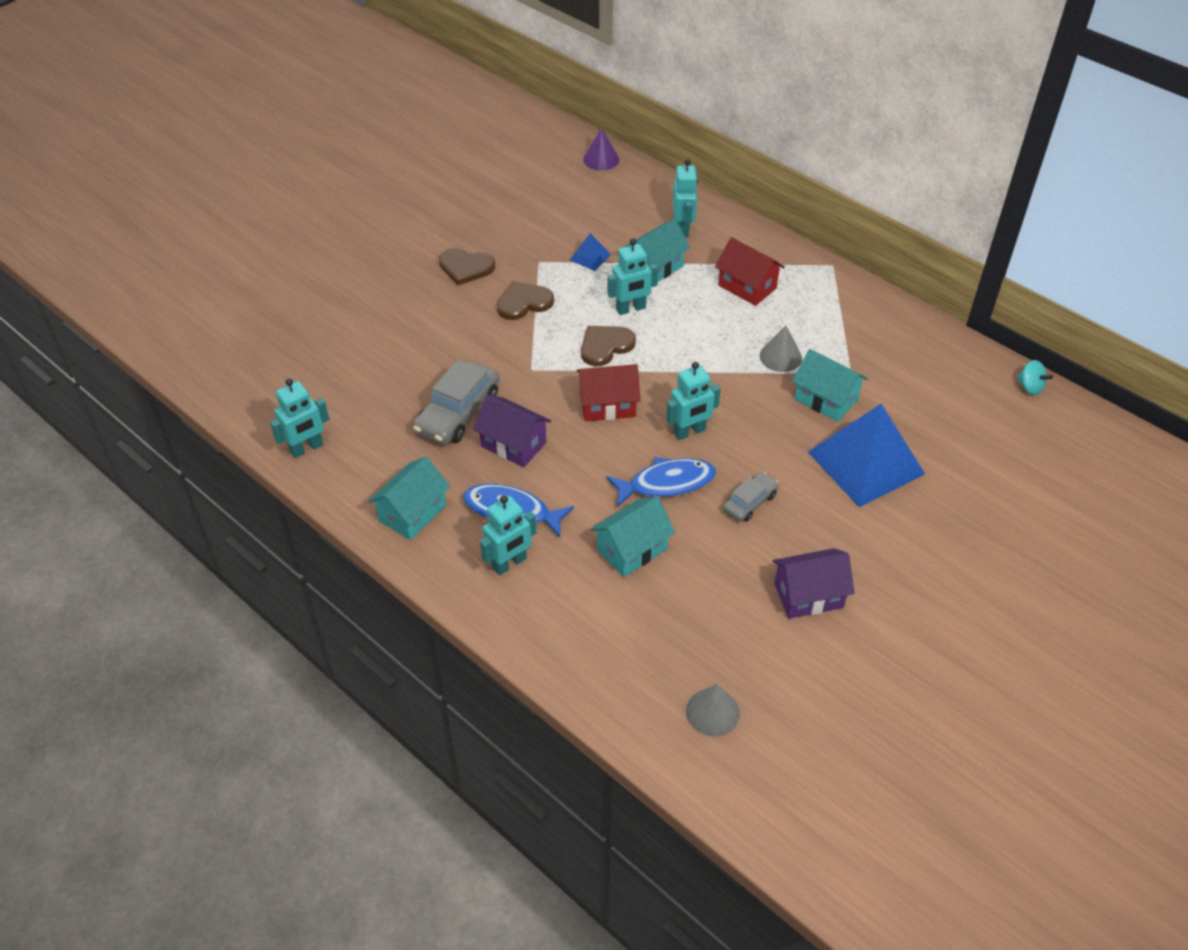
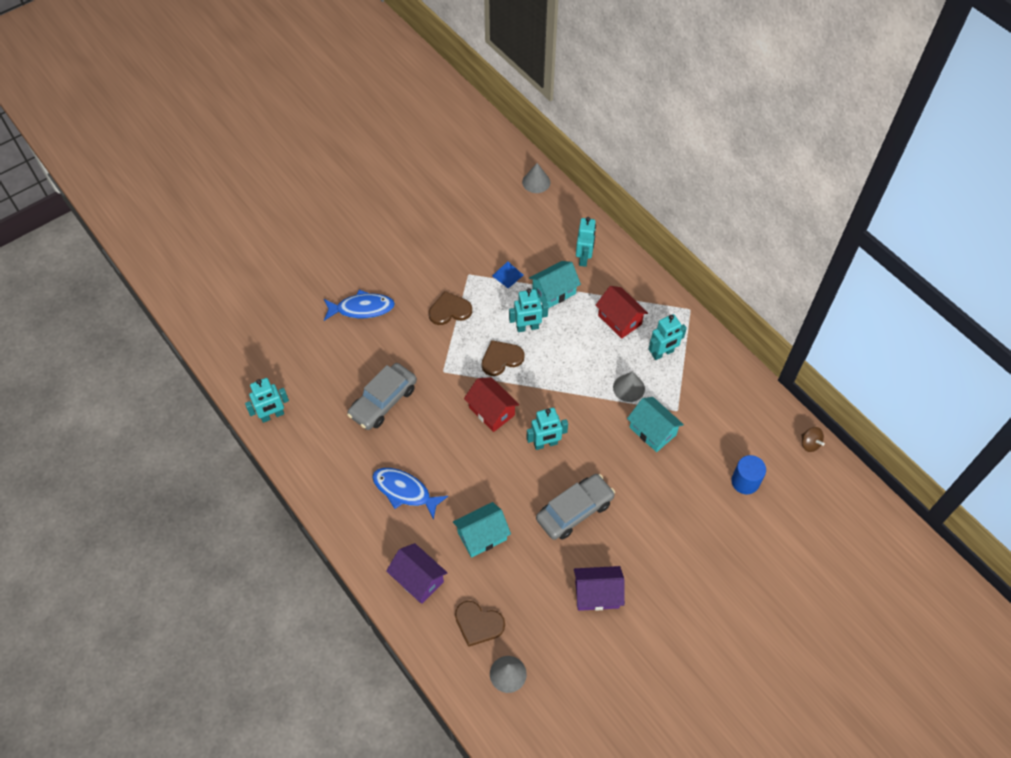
camera: 10 degrees right, 10 degrees up
turquoise house [368,457,450,540] -> none
brown heart [439,248,495,285] -> brown heart moved to [455,601,505,647]
purple house [473,395,551,468] -> purple house moved to [386,543,447,604]
turquoise robot [480,495,537,575] -> turquoise robot moved to [648,314,687,360]
red house [577,364,641,421] -> red house turned 45 degrees clockwise [464,377,520,432]
purple cone [583,128,619,171] -> grey cone [522,163,550,193]
blue fish [607,457,716,507] -> blue fish moved to [324,290,395,321]
grey car [723,472,779,522] -> grey car [536,474,615,540], size x1.76
blue pyramid [808,404,925,507] -> none
turquoise spinning top [1017,360,1053,395] -> brown spinning top [802,427,825,452]
none -> blue cylinder [731,455,766,494]

